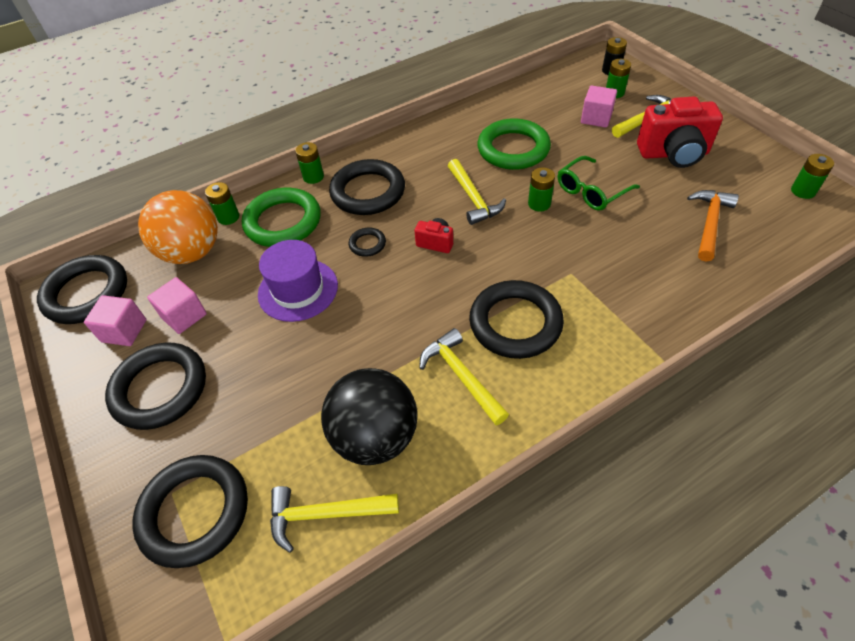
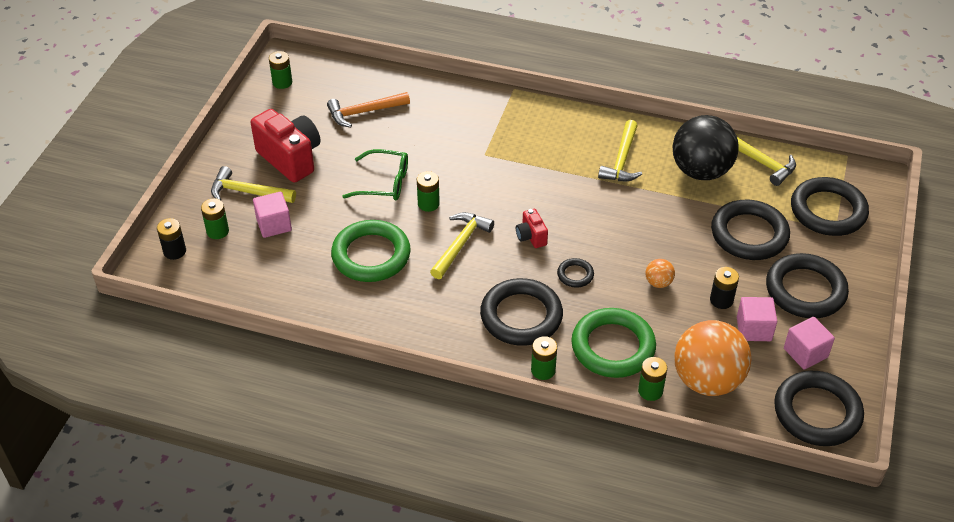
camera: 135 degrees left, 5 degrees down
purple hat [258,240,338,322] -> orange ball [645,259,675,288]
black ring [469,280,564,359] -> black ring moved to [711,200,790,260]
none -> black battery [710,267,739,309]

